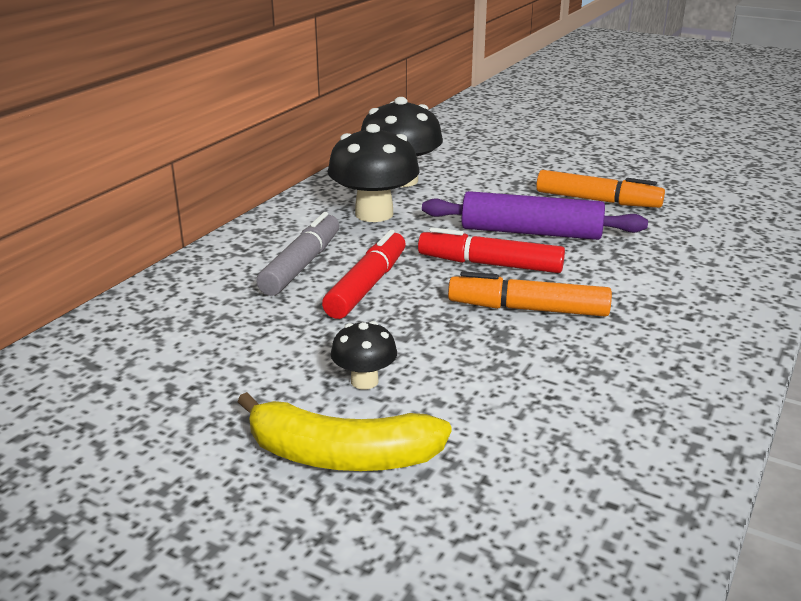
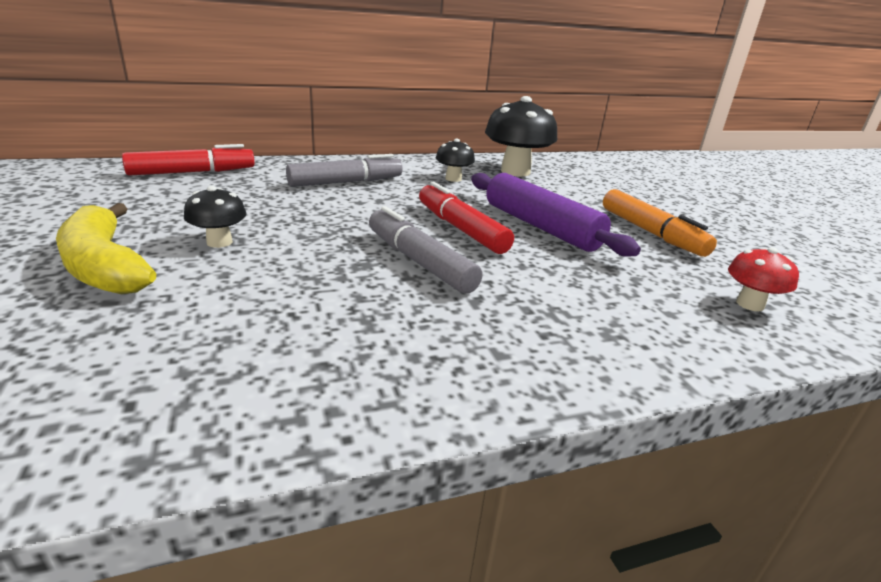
camera: 40 degrees right, 0 degrees up
red marker [322,230,406,319] -> red marker moved to [122,144,255,176]
black mushroom [328,124,419,222] -> black mushroom [436,139,475,182], size x0.52
orange marker [448,271,612,317] -> grey marker [369,206,483,294]
none -> red mushroom [728,247,799,311]

